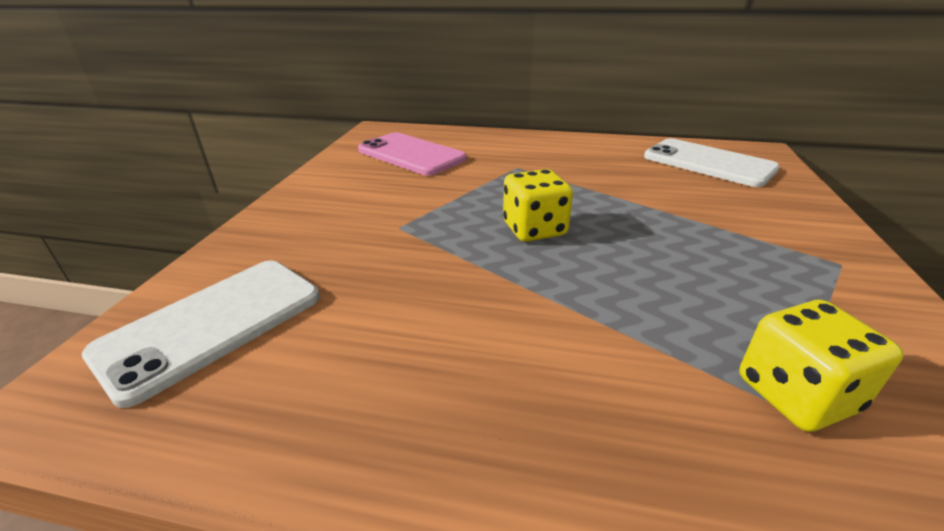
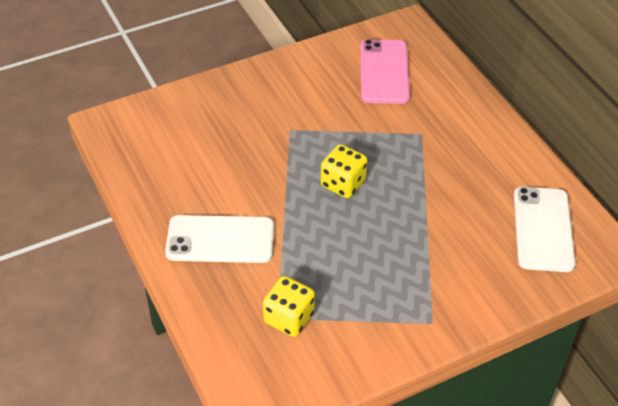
camera: 50 degrees right, 15 degrees up
white phone [82,260,320,408] -> white phone moved to [165,215,274,263]

